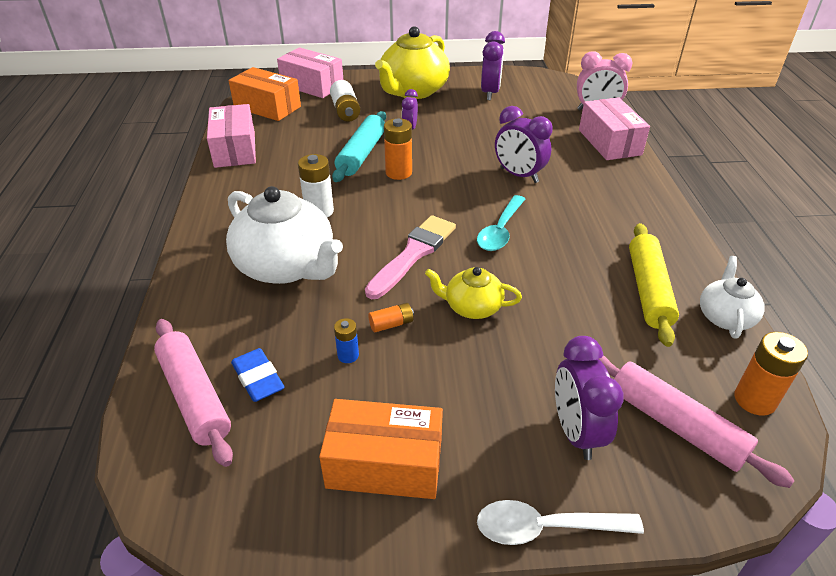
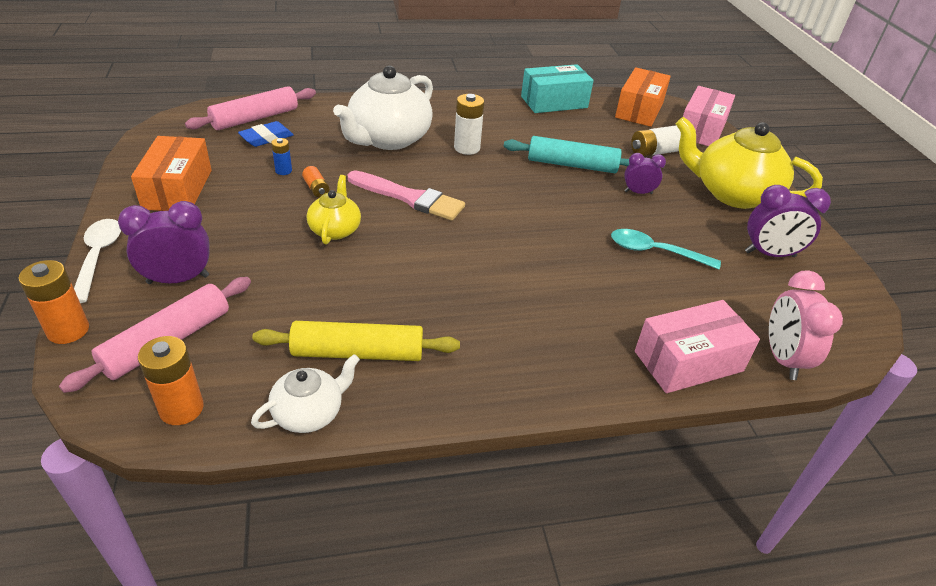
camera: 80 degrees right, 0 degrees up
pink box [207,104,256,168] -> turquoise box [521,64,594,113]
orange battery [384,118,412,180] -> orange battery moved to [18,260,89,344]
turquoise spoon [477,195,525,251] -> turquoise spoon moved to [611,229,721,270]
purple clock [495,106,553,183] -> none
white teapot [700,256,765,339] -> white teapot turned 45 degrees counterclockwise [251,354,360,433]

